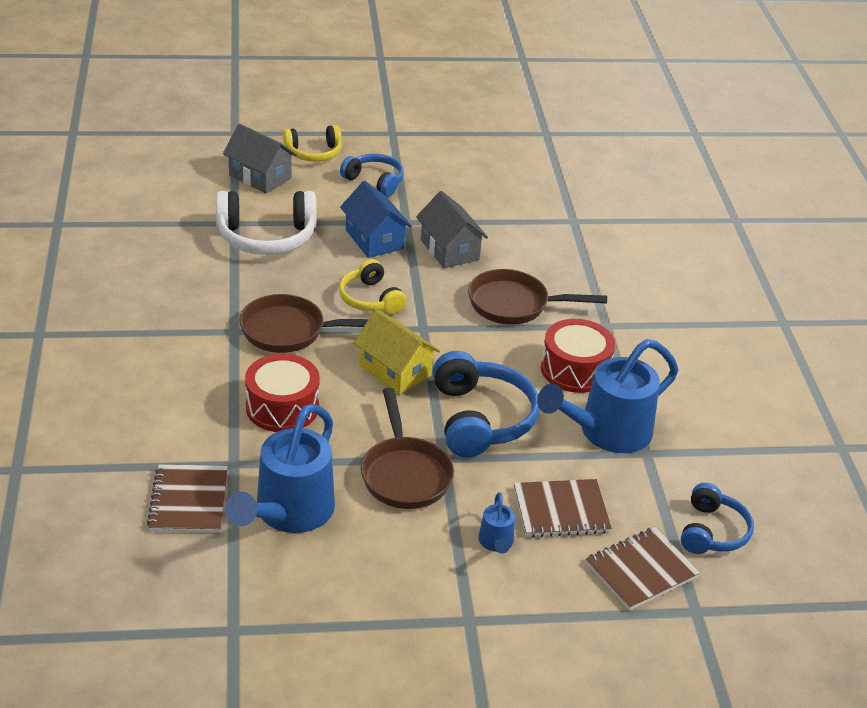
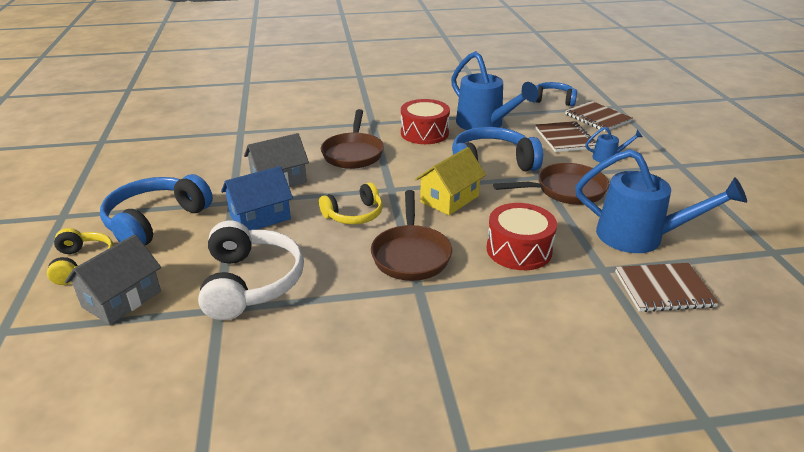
camera: 90 degrees left, 5 degrees down
blue headphones [340,154,404,197] -> blue headphones [100,174,213,245], size x1.61

